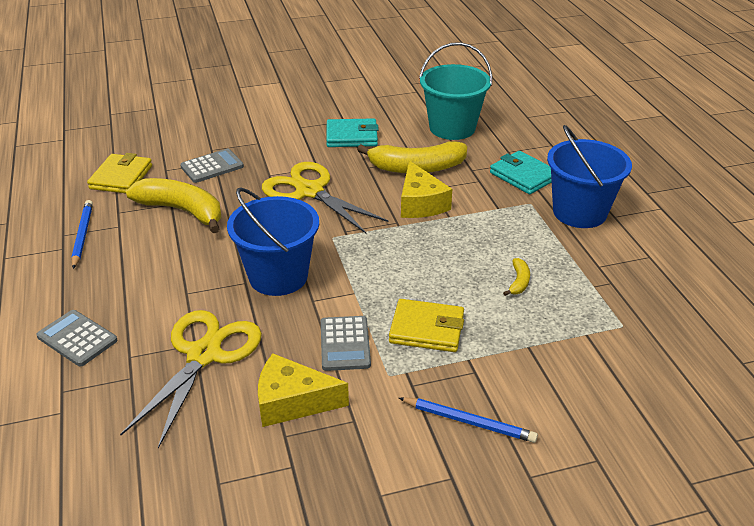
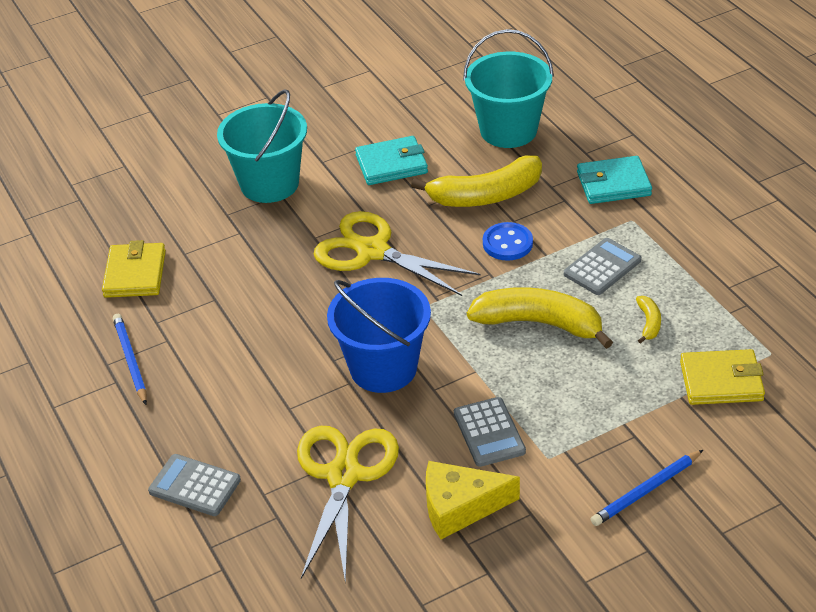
camera: 10 degrees left, 5 degrees up
yellow banana [126,178,221,233] -> yellow banana moved to [467,287,613,349]
grey calculator [180,149,244,183] -> grey calculator moved to [564,238,641,295]
yellow wallet [389,299,464,352] -> yellow wallet moved to [680,349,765,405]
blue pencil [399,397,538,443] -> blue pencil turned 135 degrees clockwise [591,450,703,526]
yellow cheese [401,161,452,218] -> blue button [483,222,533,261]
turquoise wallet [490,151,552,194] -> turquoise wallet turned 45 degrees counterclockwise [577,156,652,204]
blue bucket [547,125,632,228] -> none
none -> turquoise bucket [217,89,307,203]

